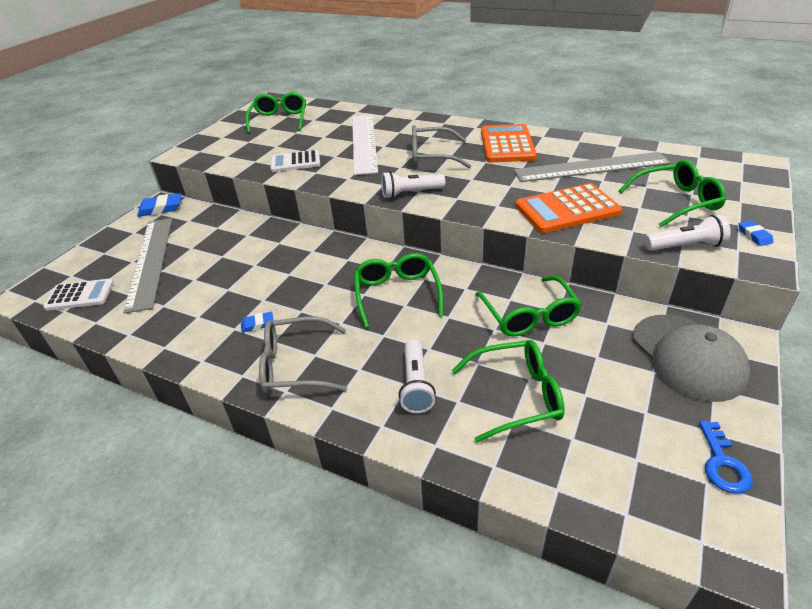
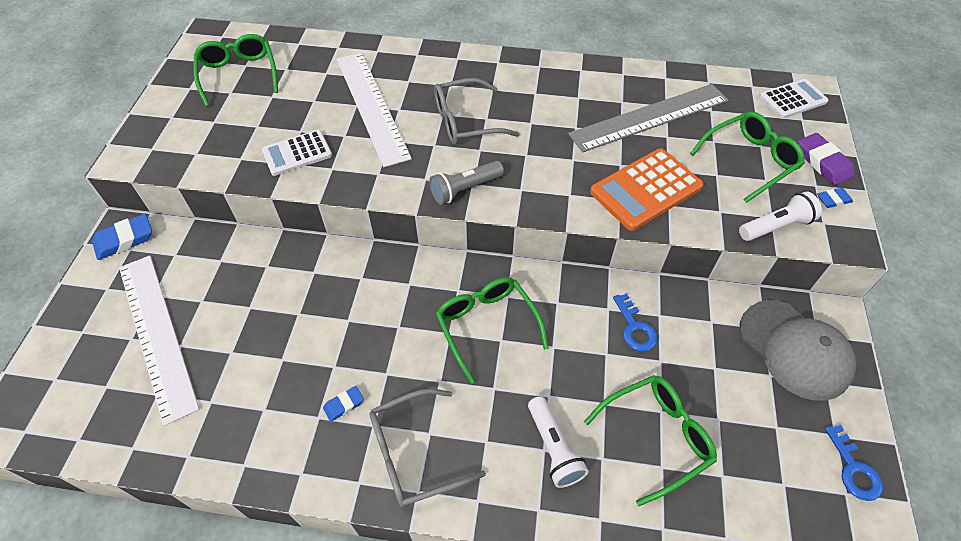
camera: 20 degrees left, 15 degrees up
white calculator [43,279,114,311] -> white calculator moved to [759,79,829,118]
grey ruler [123,218,172,314] -> white ruler [119,256,200,426]
white flashlight [381,171,445,199] -> grey flashlight [429,161,504,205]
green glasses [475,276,582,337] -> blue key [613,293,658,351]
orange calculator [481,124,537,162] -> none
blue eraser [739,220,773,246] -> blue eraser turned 75 degrees counterclockwise [817,188,853,208]
none -> purple eraser [797,133,855,185]

